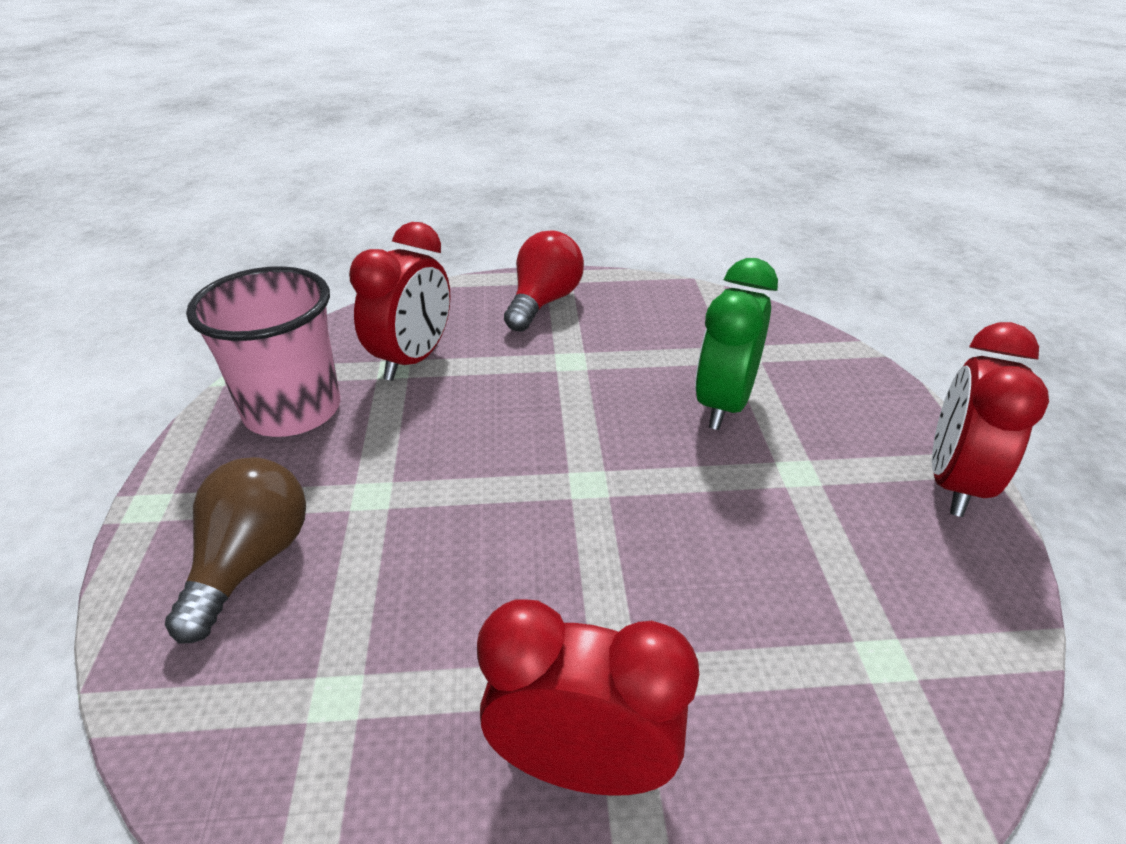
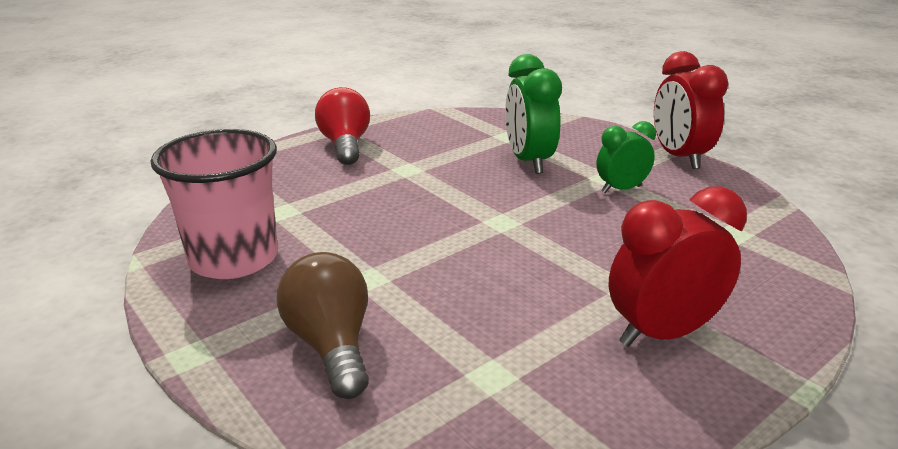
camera: 35 degrees left, 10 degrees down
red clock [349,222,451,381] -> none
none -> green clock [596,121,656,193]

